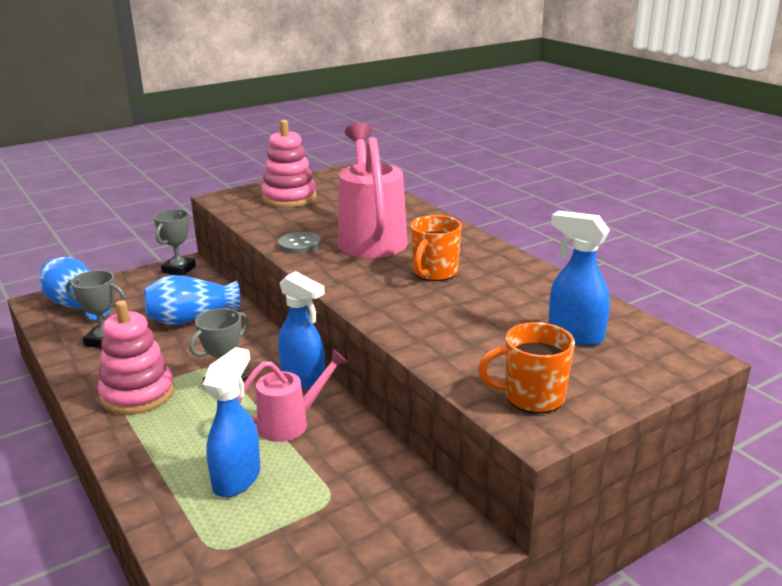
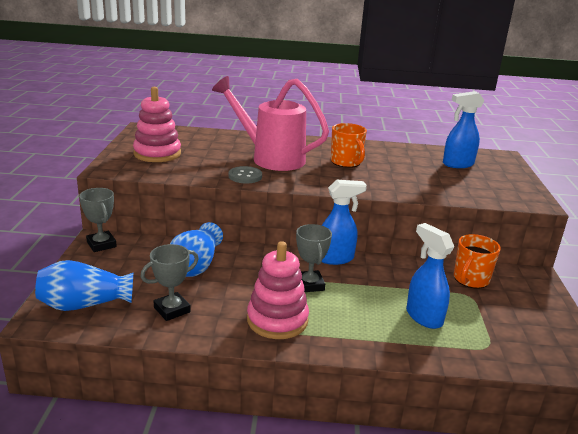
camera: 55 degrees left, 0 degrees up
pink watering can [237,349,348,442] -> none
orange mug [478,322,575,414] -> orange mug moved to [454,234,501,289]

